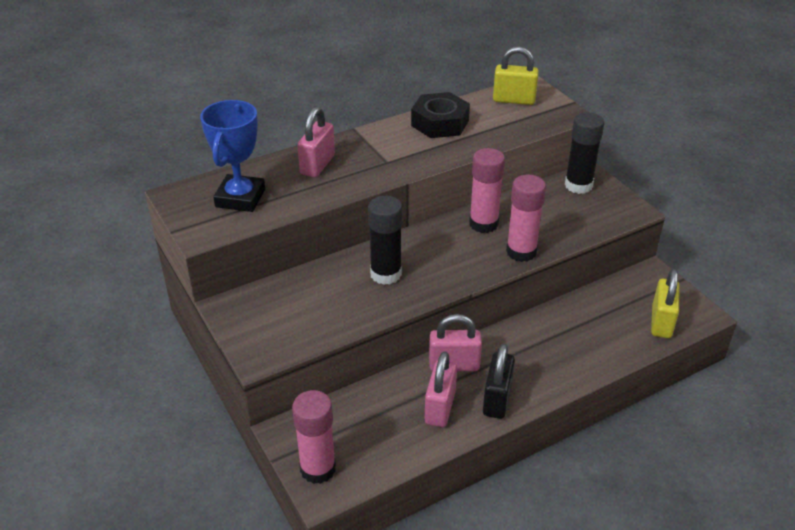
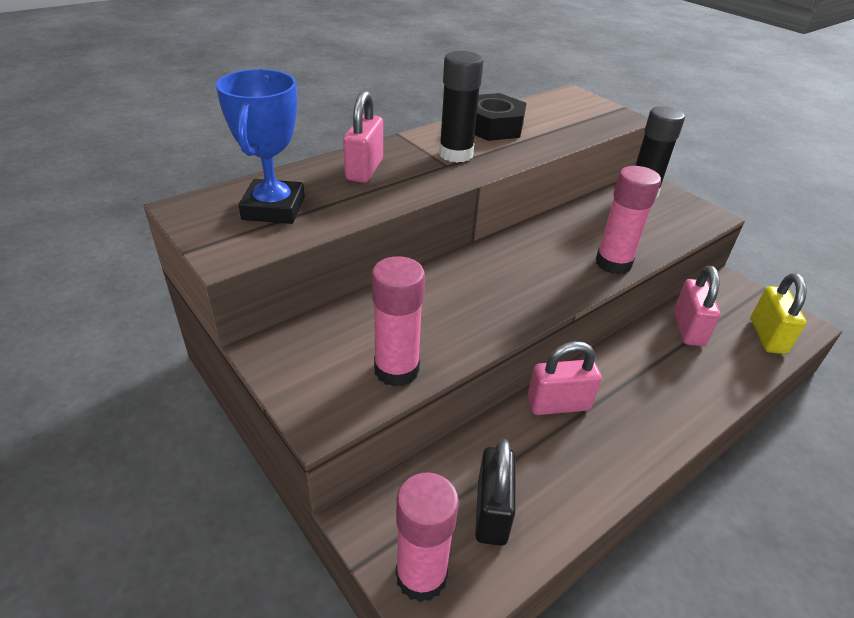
camera: 10 degrees left, 0 degrees up
black glue stick [368,196,402,285] -> black glue stick moved to [439,51,483,163]
pink padlock [425,351,457,427] -> pink padlock moved to [674,266,720,346]
pink glue stick [469,148,505,233] -> pink glue stick moved to [372,256,425,387]
black padlock [483,344,515,419] -> black padlock moved to [475,439,516,546]
yellow padlock [493,46,539,105] -> none

